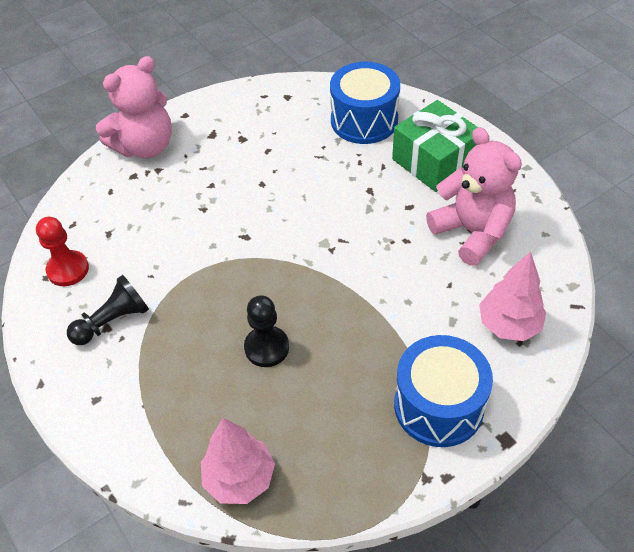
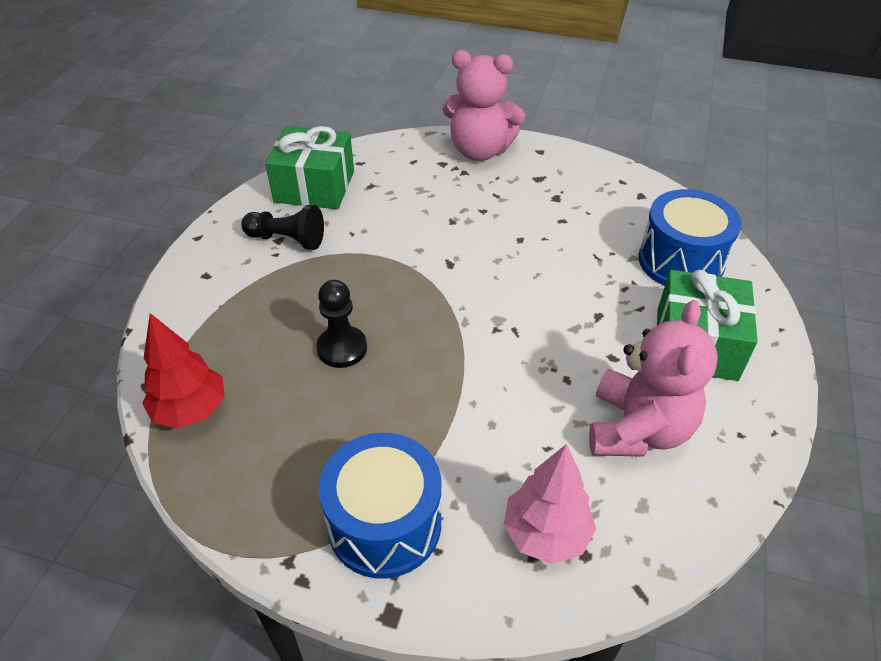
camera: 50 degrees right, 5 degrees down
red pawn [36,217,89,286] -> green gift [265,126,354,209]
pink tree [201,418,275,504] -> red tree [142,313,225,429]

